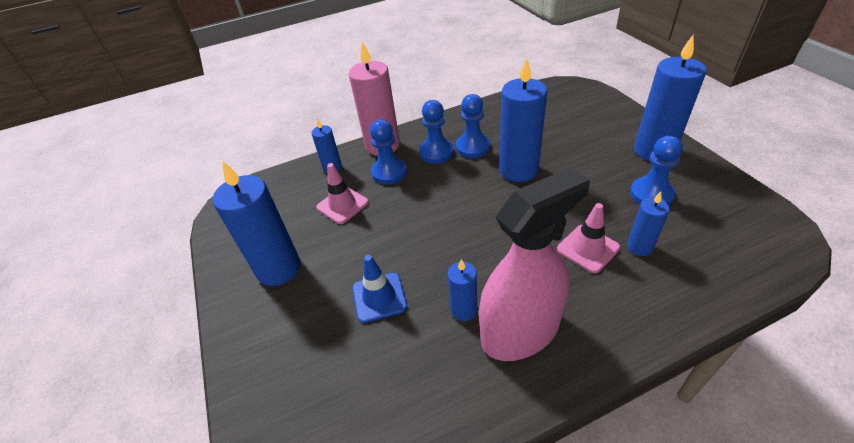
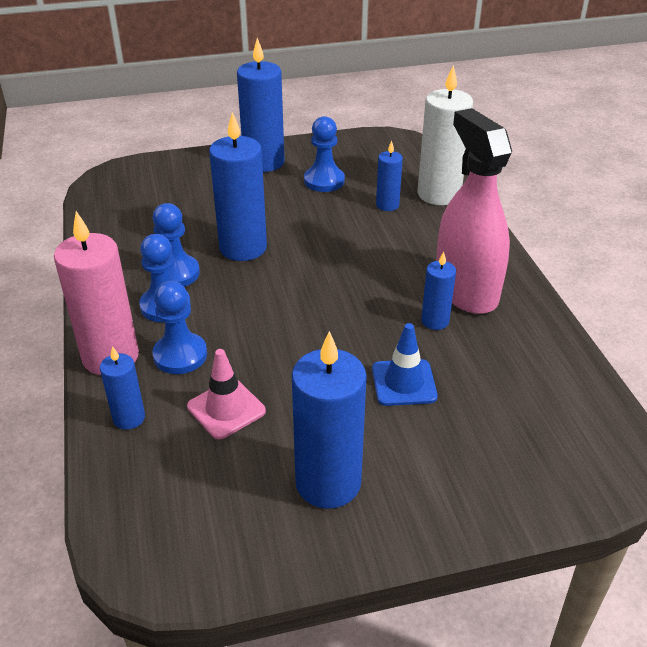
camera: 85 degrees left, 5 degrees down
pink traffic cone [557,203,620,273] -> none
none -> white candle [418,65,473,205]

